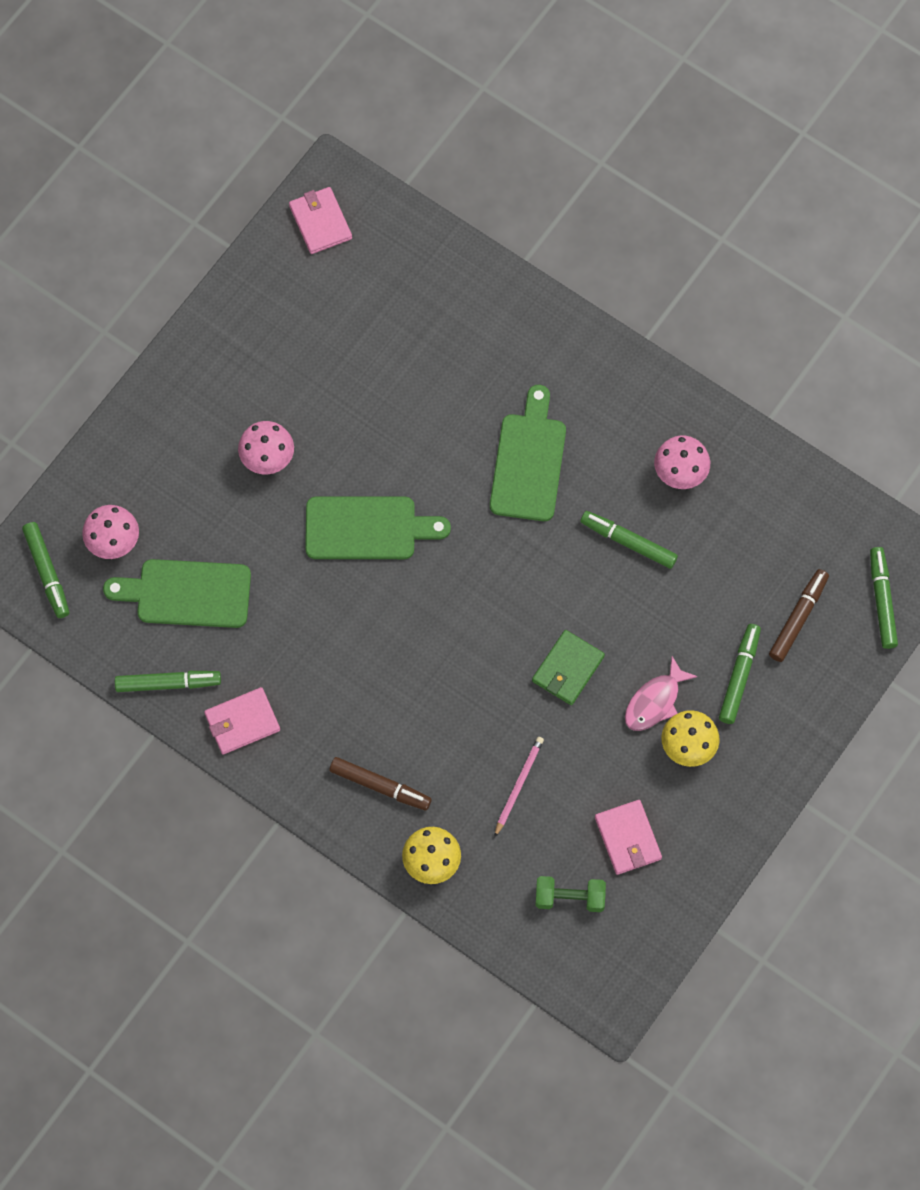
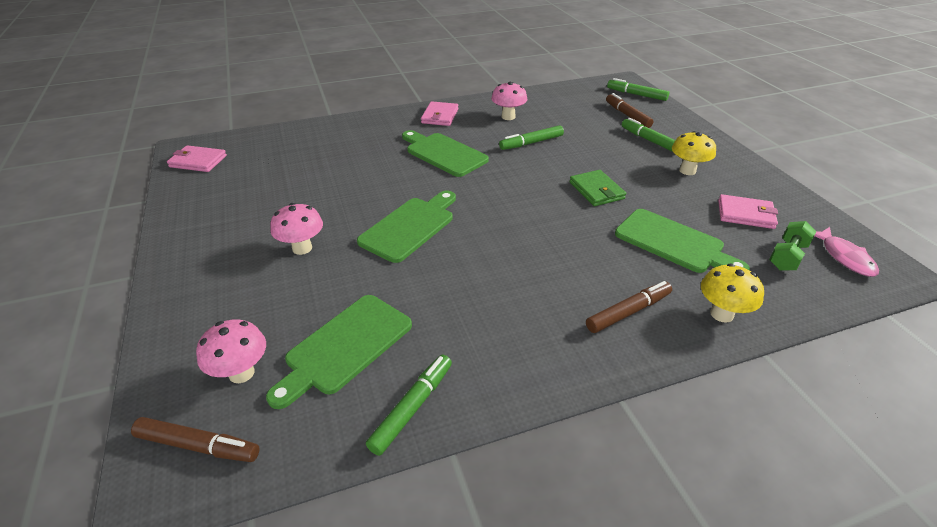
camera: 55 degrees left, 30 degrees down
green marker [22,522,69,618] -> brown marker [131,417,260,462]
pink wallet [204,687,280,755] -> pink wallet moved to [421,101,458,126]
pink pencil [494,737,544,837] -> green cutting board [615,209,750,273]
pink fish [625,656,698,731] -> pink fish moved to [815,227,879,277]

